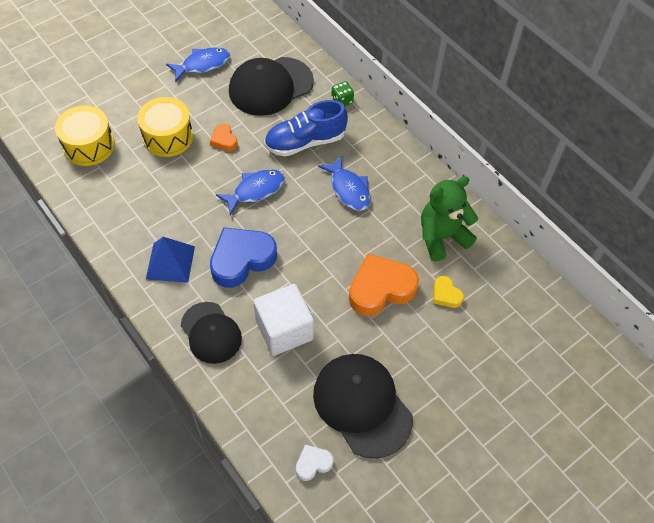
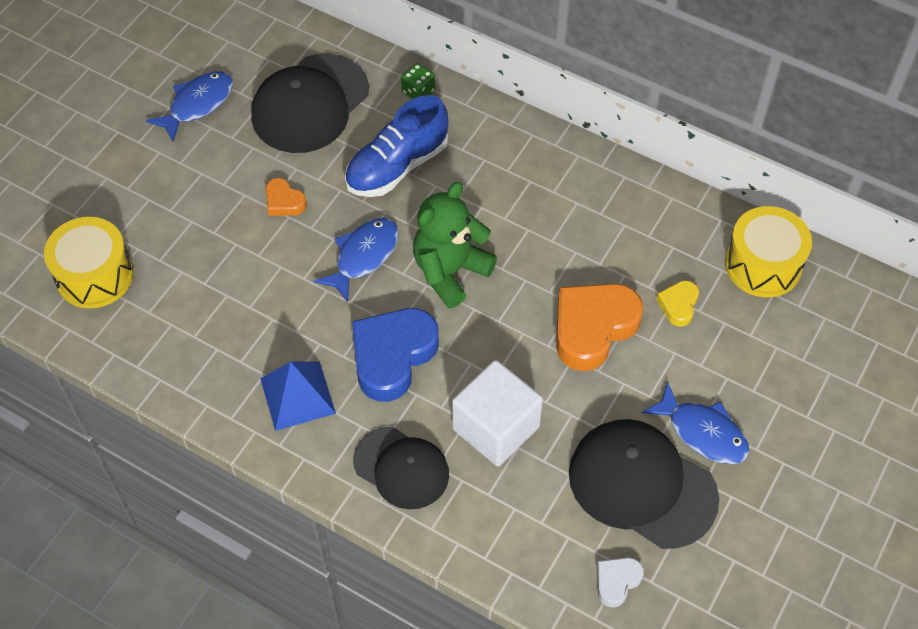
camera: 20 degrees left, 0 degrees up
yellow drum [137,97,193,157] -> yellow drum moved to [725,206,812,297]
blue fish [318,155,371,211] -> blue fish moved to [642,381,750,464]
green teddy bear [421,176,478,261] -> green teddy bear moved to [413,182,497,308]
yellow heart [433,276,464,308] -> yellow heart turned 75 degrees clockwise [656,280,699,327]

